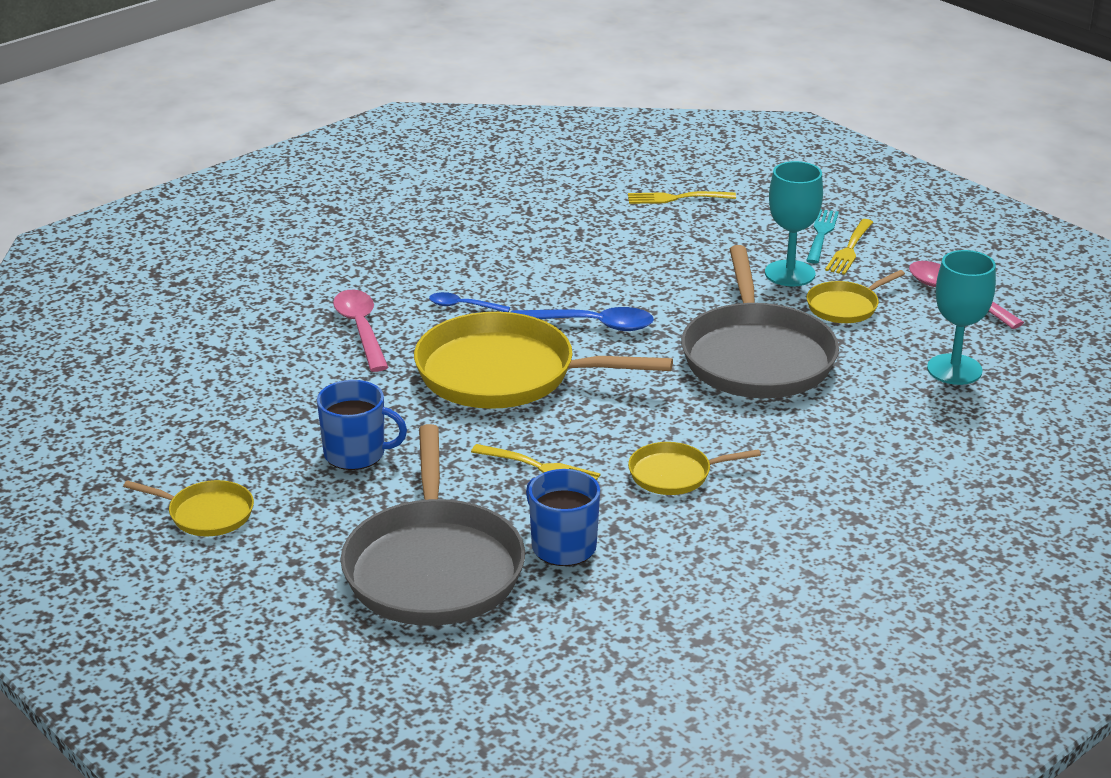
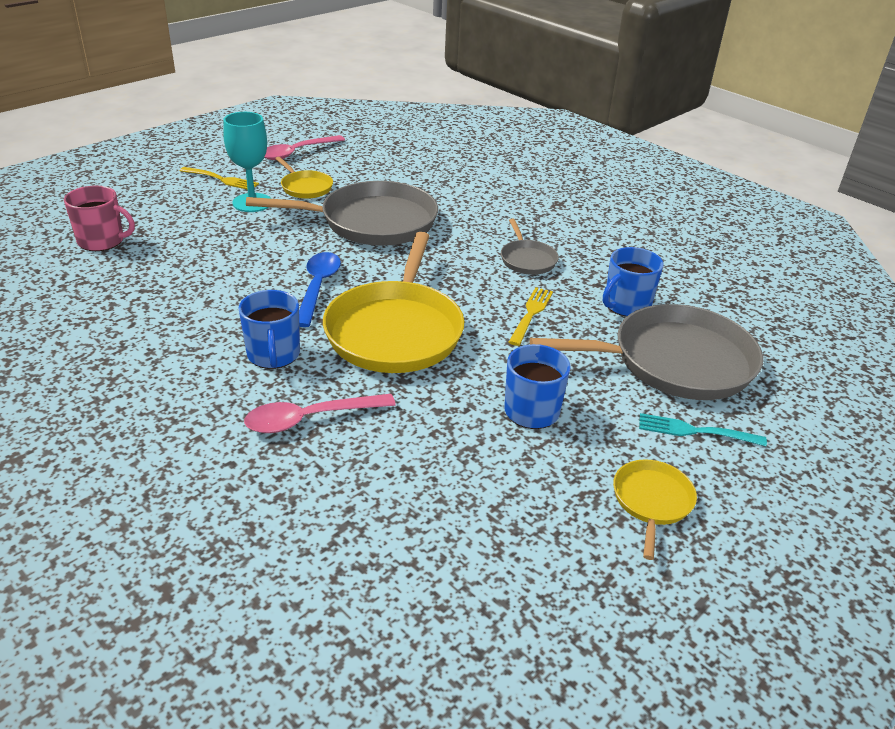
camera: 95 degrees left, 5 degrees up
blue spoon [429,292,510,312] -> blue mug [238,290,300,369]
yellow fork [628,191,736,204] -> pink mug [64,186,135,251]
yellow pan [628,442,761,495] -> grey pan [501,219,559,275]
turquoise fork [806,209,839,264] -> turquoise fork moved to [639,413,767,446]
turquoise goblet [927,250,996,385] -> none

